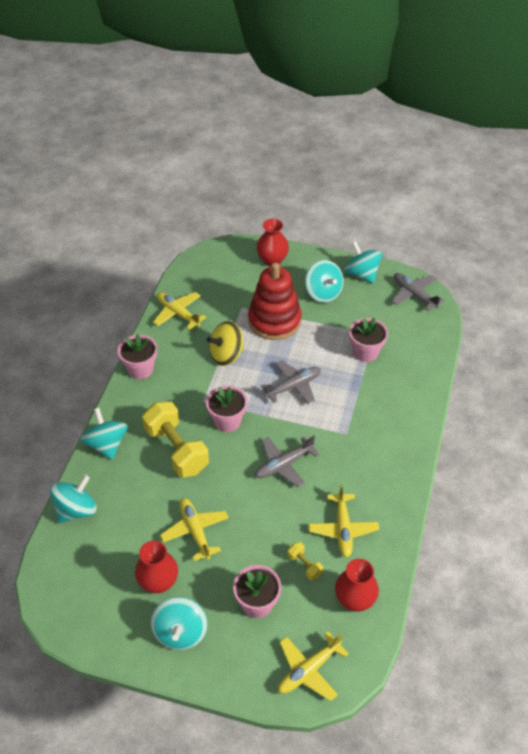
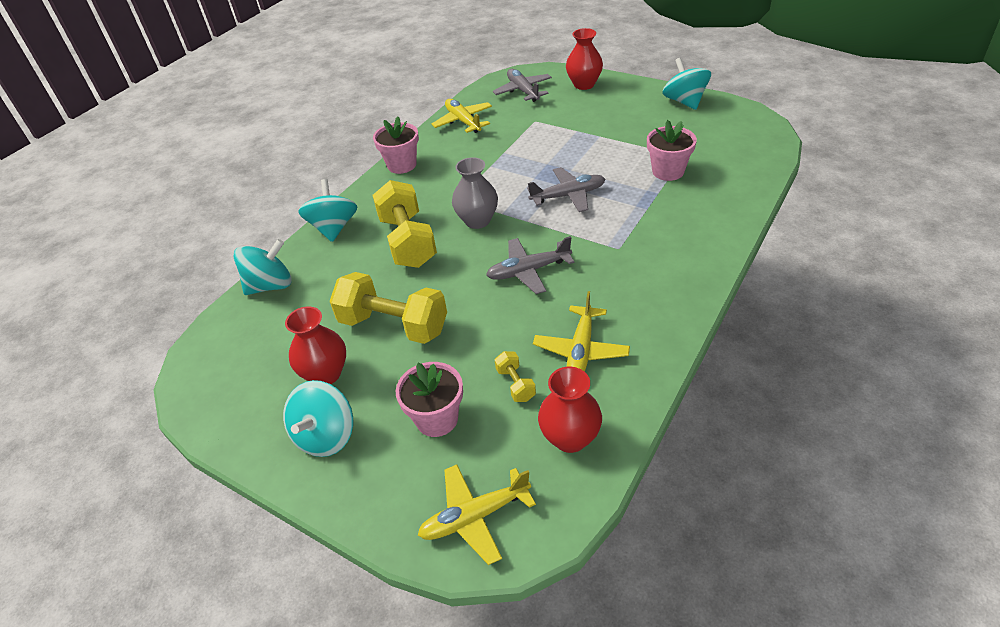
camera: 20 degrees right, 5 degrees down
yellow plane [160,498,229,561] -> yellow dumbbell [330,272,447,344]
pink flower pot [206,385,247,432] -> grey vase [452,157,498,229]
yellow spinning top [207,321,244,366] -> none
red stacking toy [248,263,302,340] -> none
turquoise spinning top [305,260,343,303] -> none
grey plane [392,273,444,311] -> grey plane moved to [493,69,552,102]

